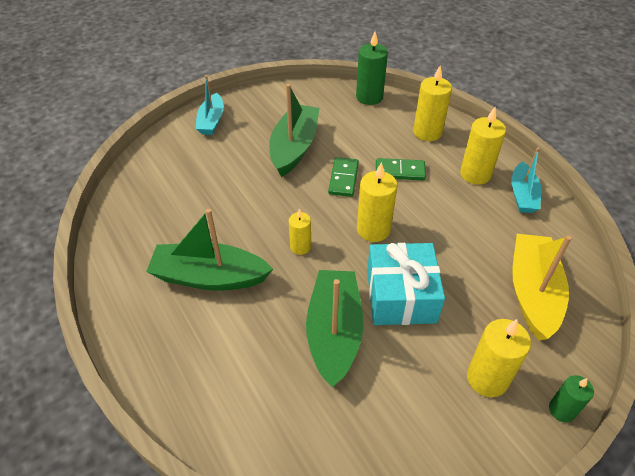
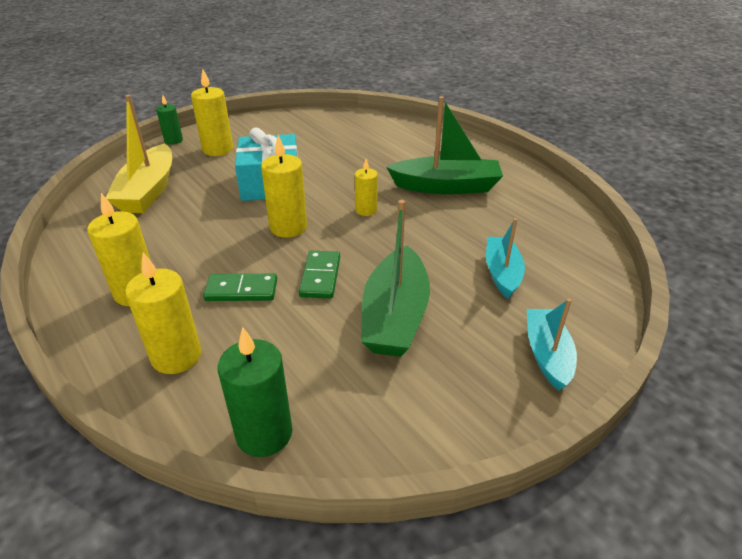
camera: 175 degrees right, 10 degrees down
green boat [306,270,364,387] -> none
turquoise boat [511,147,541,213] -> turquoise boat moved to [486,218,525,299]

